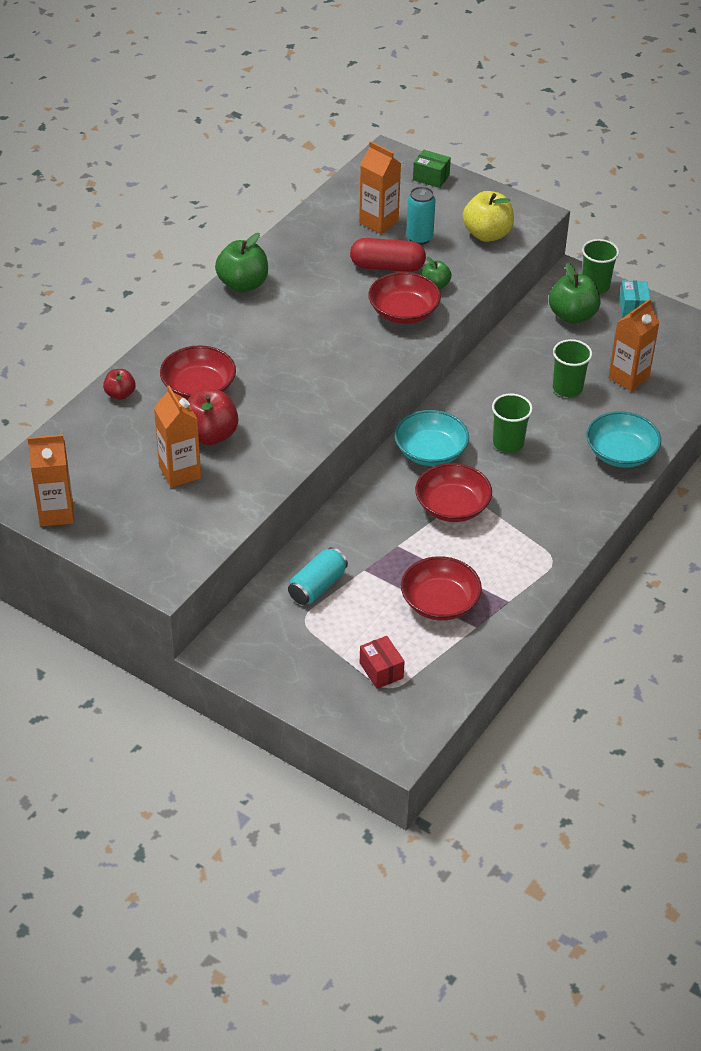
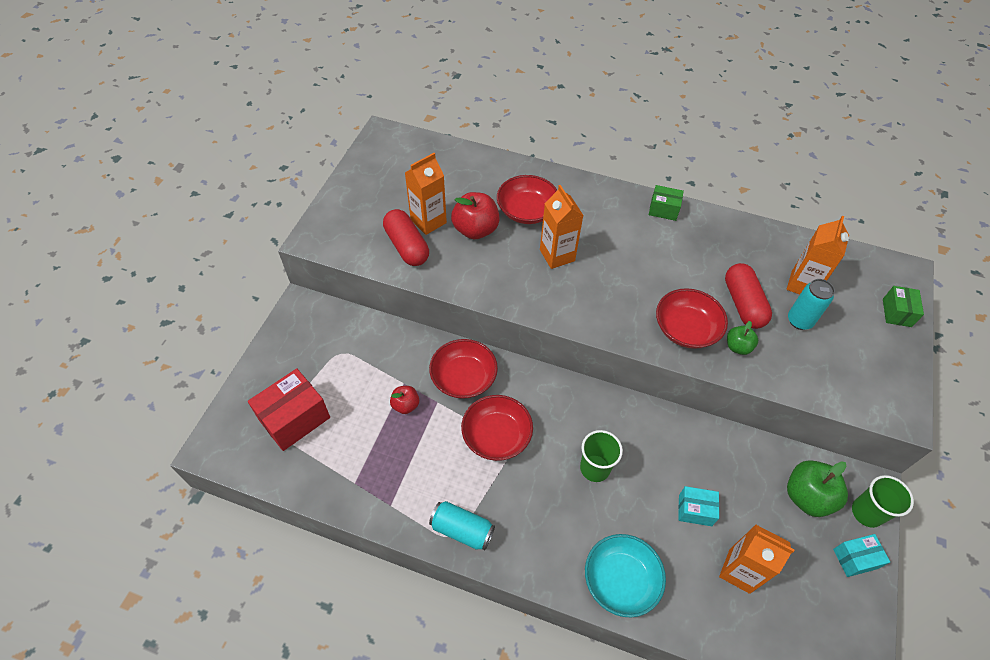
camera: 75 degrees right, 10 degrees up
orange carton [28,434,74,527] -> orange carton moved to [540,185,584,269]
red apple [103,369,136,400] -> red apple moved to [390,386,419,414]
green apple [215,233,268,292] -> green box [649,185,684,221]
turquoise can [288,547,348,605] -> turquoise can moved to [429,501,495,550]
red box [360,636,405,689] -> red box [248,368,330,451], size x1.78
turquoise bowl [394,410,469,466] -> none
red bowl [401,556,482,621] -> red bowl moved to [429,339,498,399]
yellow apple [463,191,514,242] -> none
green cup [553,339,592,397] -> turquoise box [678,486,719,526]
none -> red capsule [383,209,429,266]

